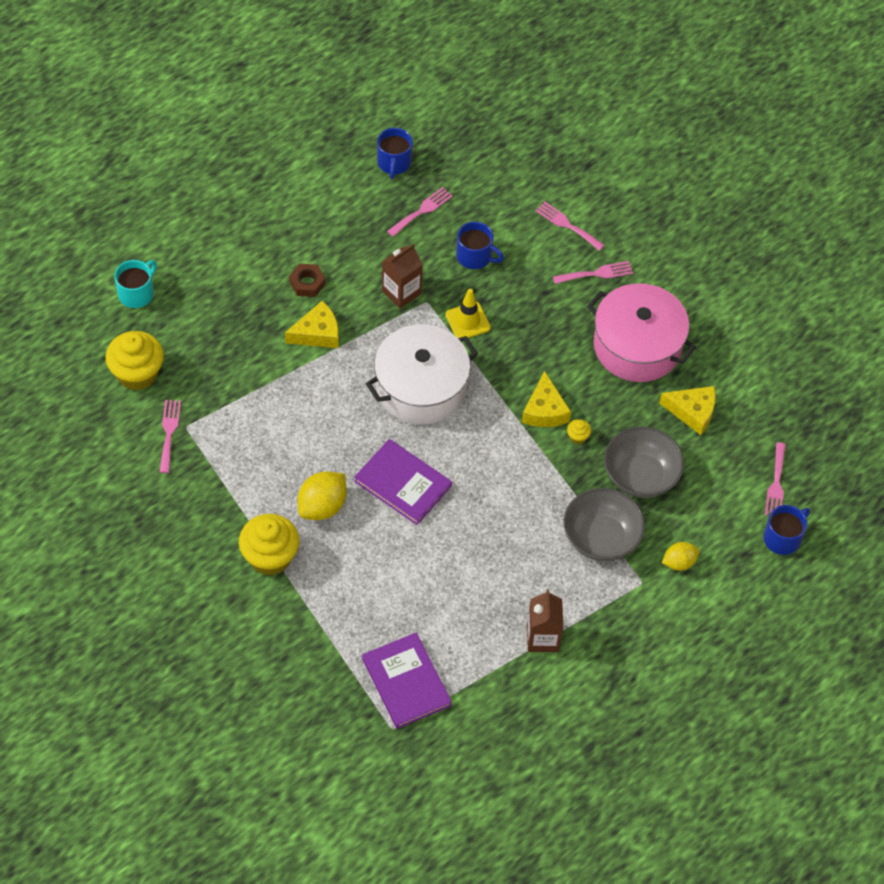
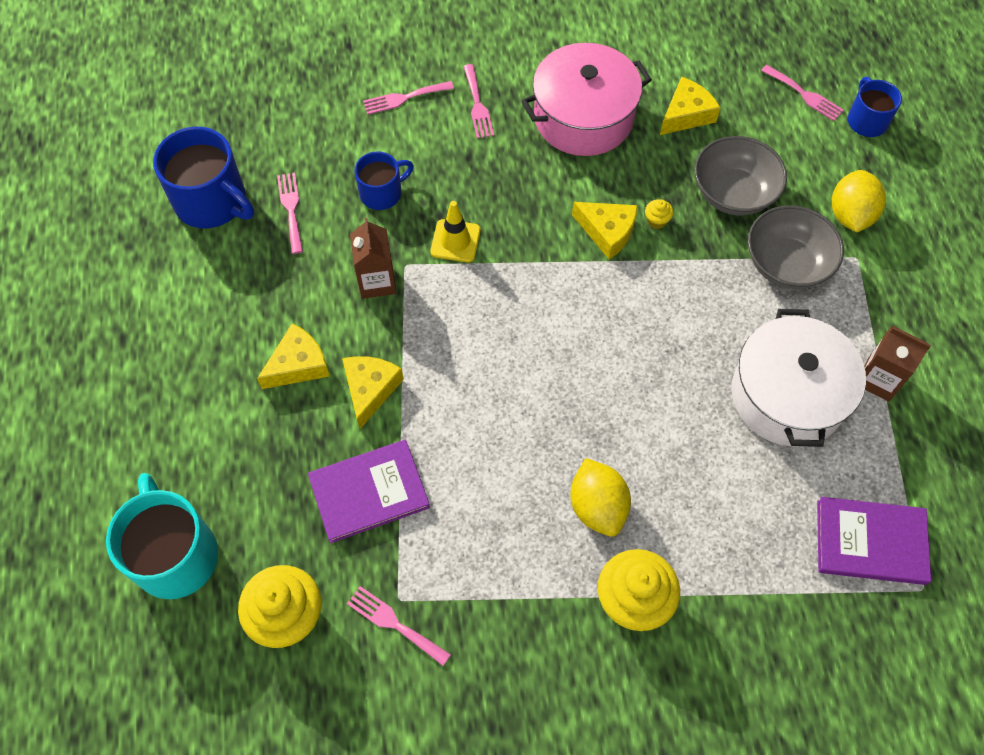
camera: 55 degrees left, 5 degrees up
turquoise mug [114,260,157,308] -> turquoise mug [106,473,218,599], size x1.71
brown nut [289,264,326,297] -> yellow cheese [257,323,330,389]
purple book [354,439,452,525] -> purple book moved to [308,440,430,543]
white pot [366,324,478,425] -> white pot moved to [732,309,866,447]
blue mug [377,128,413,179] -> blue mug [153,127,254,228], size x1.71
pink fork [553,261,633,284] -> pink fork turned 150 degrees clockwise [463,64,494,139]
yellow lemon [662,542,700,571] -> yellow lemon [832,170,886,232], size x1.59

